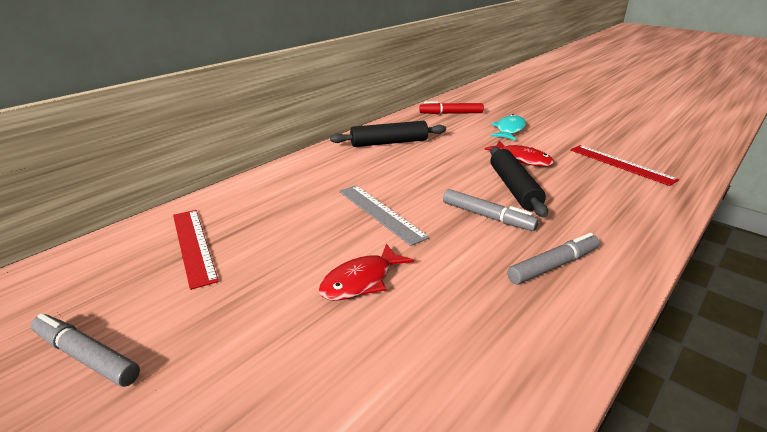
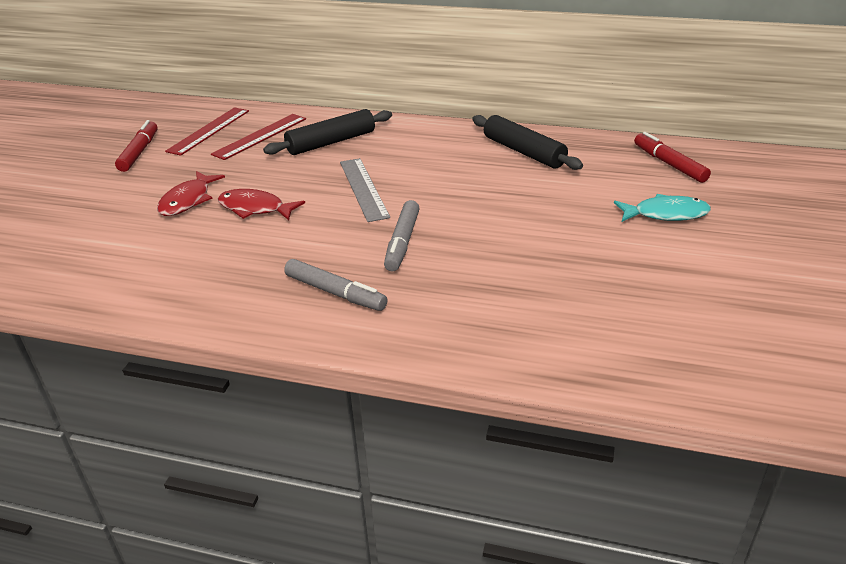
camera: 65 degrees right, 5 degrees up
grey marker [31,313,140,387] -> red marker [115,120,158,172]
grey ruler [339,186,429,246] -> grey ruler turned 45 degrees counterclockwise [340,158,390,222]
red fish [484,141,554,166] -> red fish moved to [157,171,225,216]
black rolling pin [490,147,548,217] -> black rolling pin moved to [263,109,392,155]
red ruler [570,145,679,186] -> red ruler moved to [165,107,249,156]

